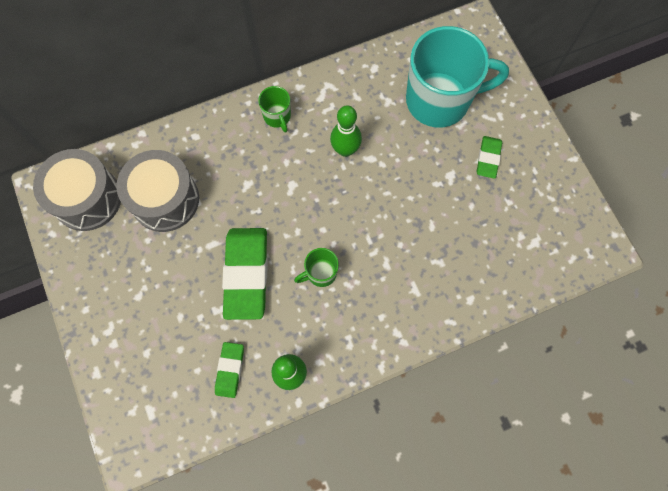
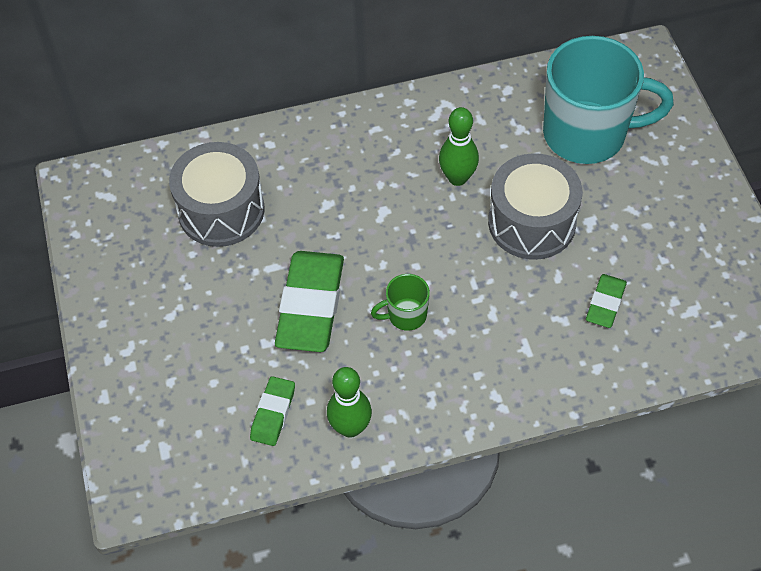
camera: 10 degrees right, 15 degrees down
grey drum [33,149,121,231] -> grey drum moved to [488,153,583,260]
green mug [258,86,291,132] -> none
green eraser [477,136,502,179] -> green eraser moved to [586,274,627,328]

